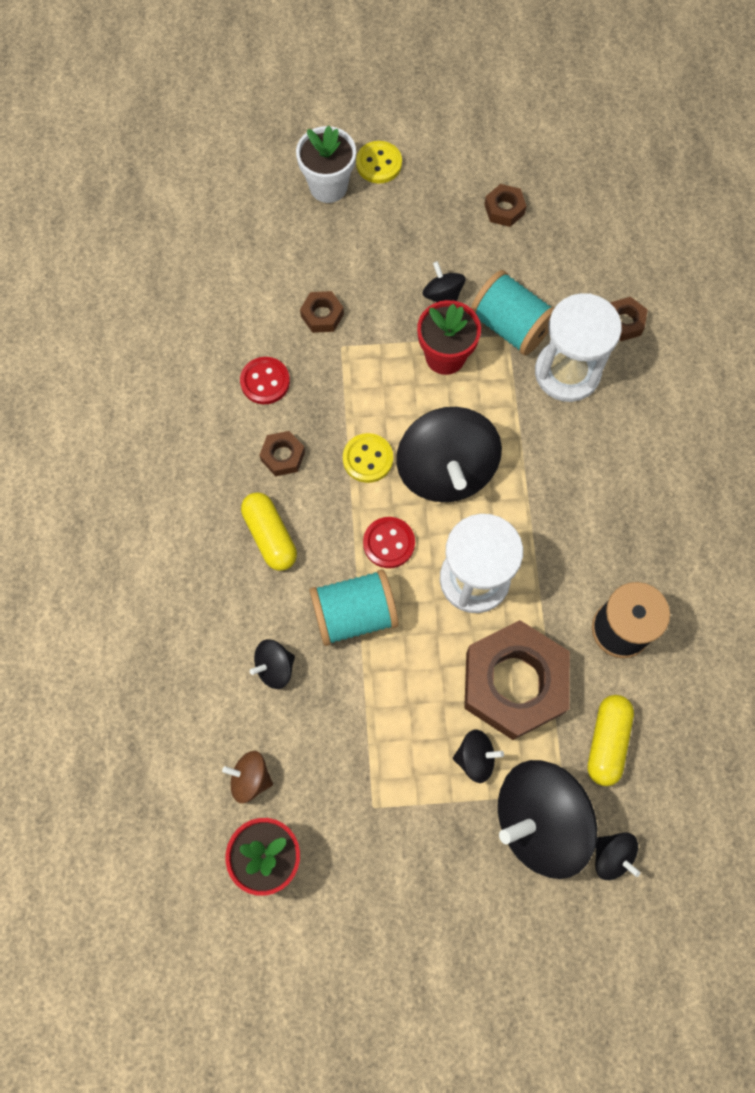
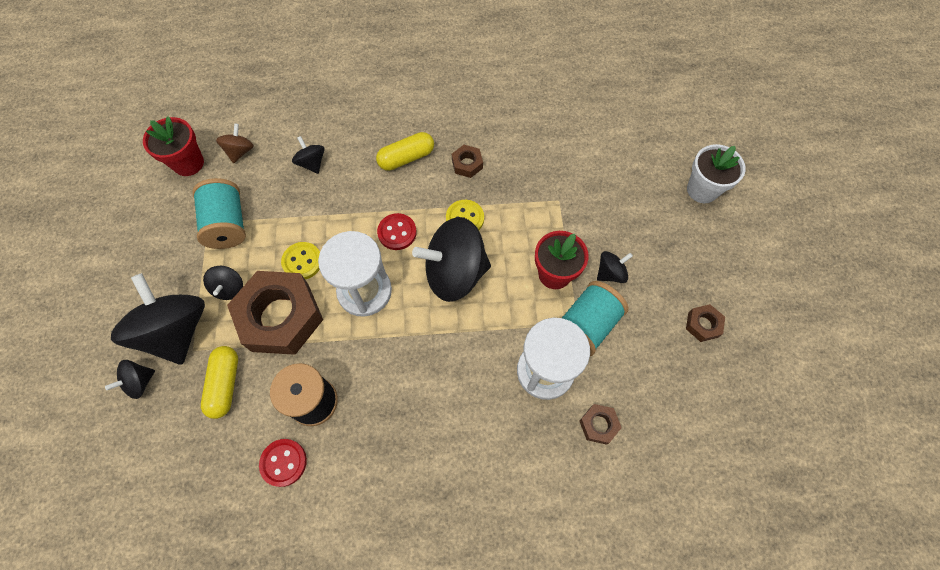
camera: 90 degrees right, 5 degrees down
red button [240,357,290,404] -> red button moved to [259,439,307,487]
brown nut [300,291,344,333] -> none
turquoise spool [309,569,399,646] -> turquoise spool moved to [192,178,246,249]
yellow button [356,141,402,183] -> yellow button moved to [281,242,320,279]
yellow capsule [588,695,634,786] -> yellow capsule turned 75 degrees clockwise [201,346,238,419]

